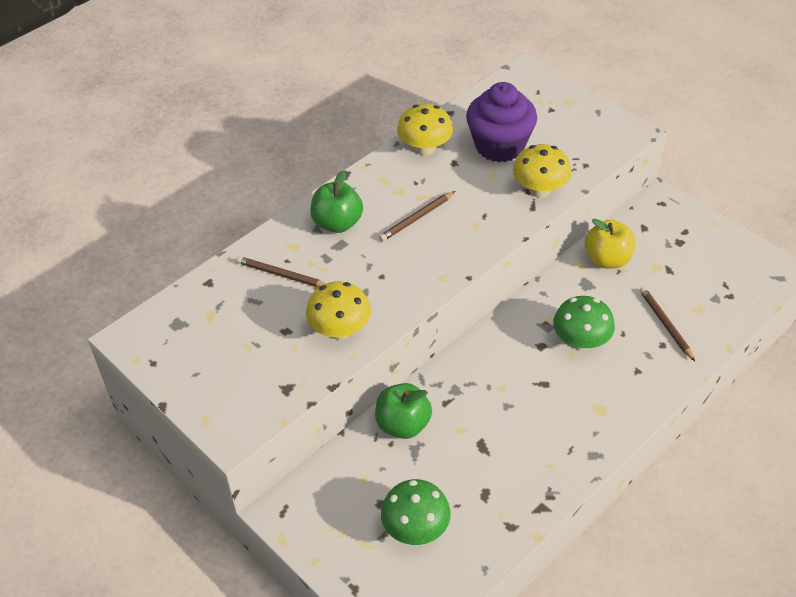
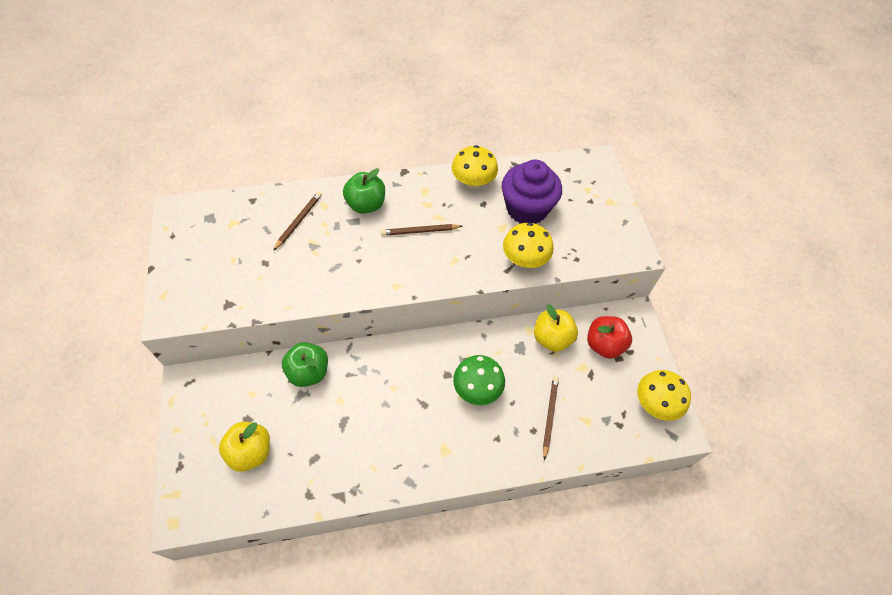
camera: 30 degrees right, 10 degrees up
brown pencil [236,256,326,287] -> brown pencil turned 60 degrees clockwise [273,192,322,251]
yellow mushroom [306,281,371,340] -> yellow mushroom moved to [637,370,691,421]
green mushroom [381,479,451,545] -> yellow apple [219,422,270,472]
none -> red apple [587,316,632,359]

